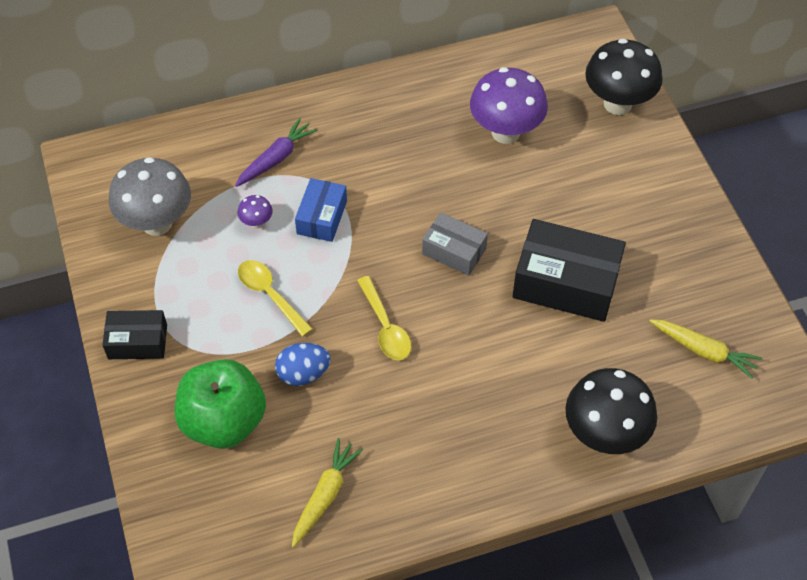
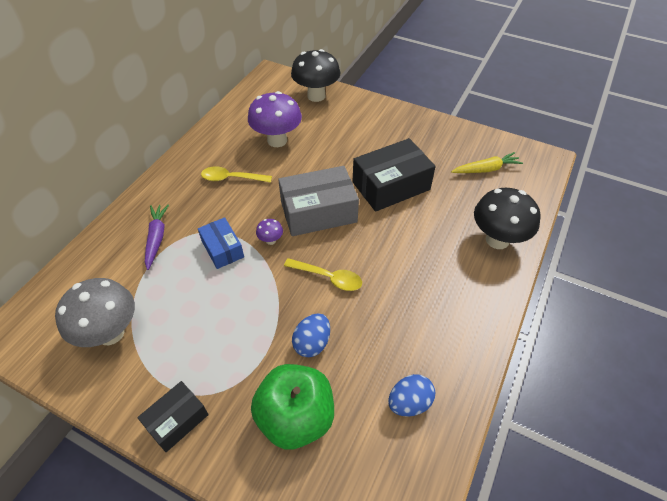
camera: 45 degrees left, 5 degrees down
purple mushroom [238,195,273,228] -> purple mushroom moved to [256,219,283,245]
yellow spoon [238,260,313,337] -> yellow spoon moved to [201,166,272,183]
yellow carrot [292,438,363,548] -> blue egg [388,374,435,417]
grey box [422,213,488,276] -> grey box [278,166,359,236], size x1.74

